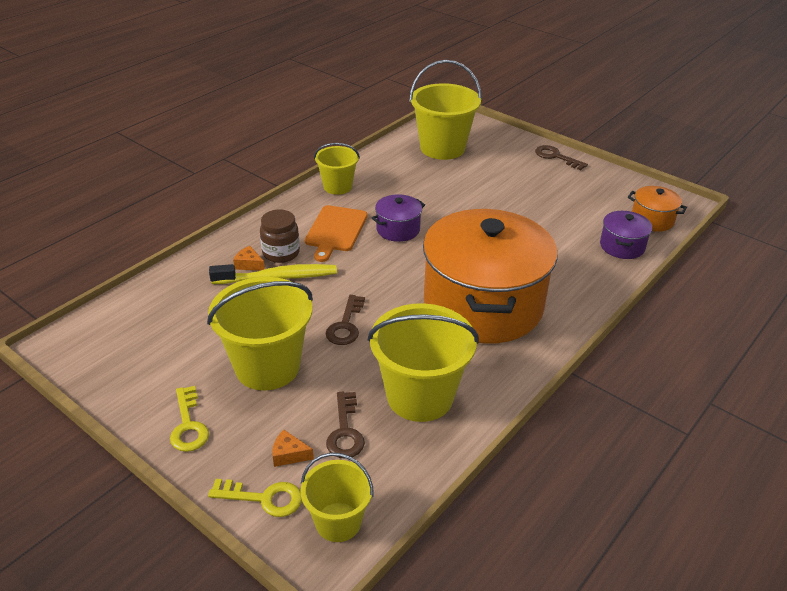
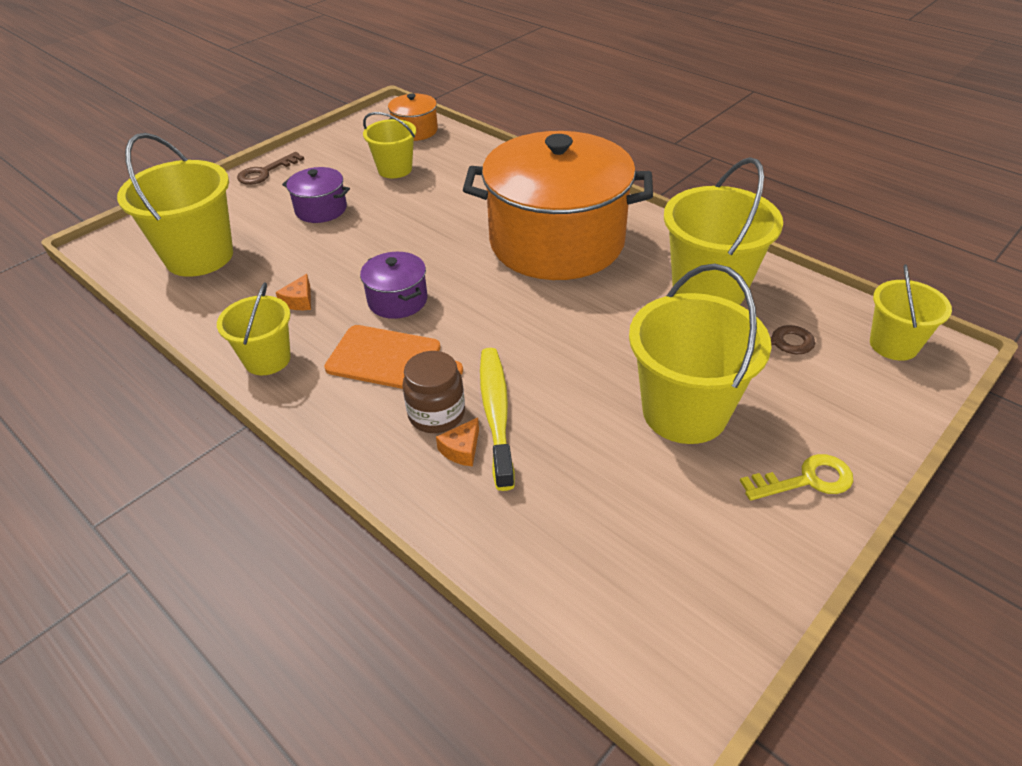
camera: 85 degrees left, 5 degrees up
yellow key [208,479,302,517] -> none
orange cheese [272,430,314,467] -> orange cheese moved to [276,274,311,310]
brown key [325,295,365,345] -> none
purple pot [600,211,652,259] -> purple pot moved to [282,167,350,223]
none -> yellow bucket [363,112,416,178]

